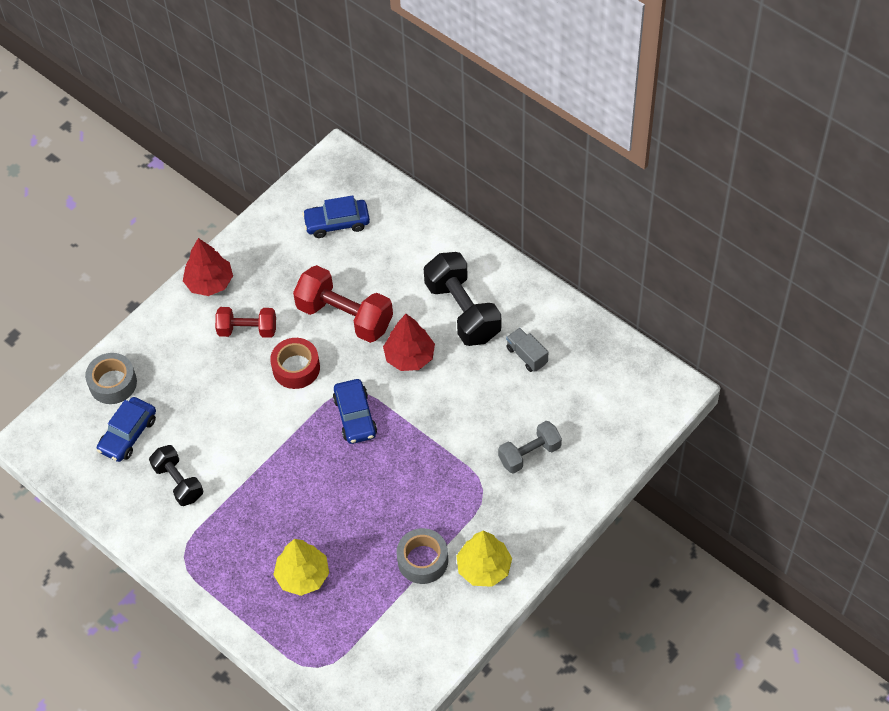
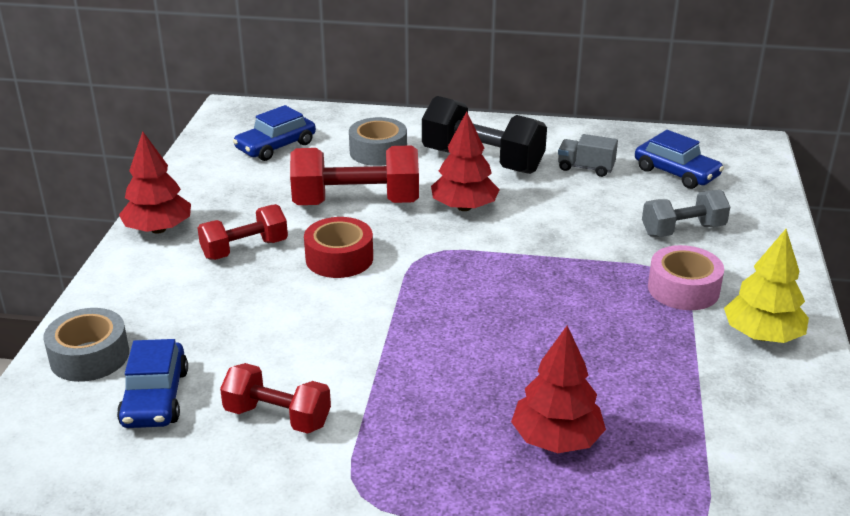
camera: 35 degrees left, 25 degrees down
black dumbbell [149,445,203,506] -> red dumbbell [220,363,331,434]
yellow tree [273,539,329,596] -> red tree [511,326,606,453]
blue car [333,379,377,444] -> blue car moved to [635,130,724,189]
grey tape [397,528,448,584] -> grey tape moved to [349,117,407,166]
grey dumbbell [498,421,562,474] -> grey dumbbell turned 45 degrees clockwise [642,190,730,237]
none -> pink tape [648,245,724,310]

